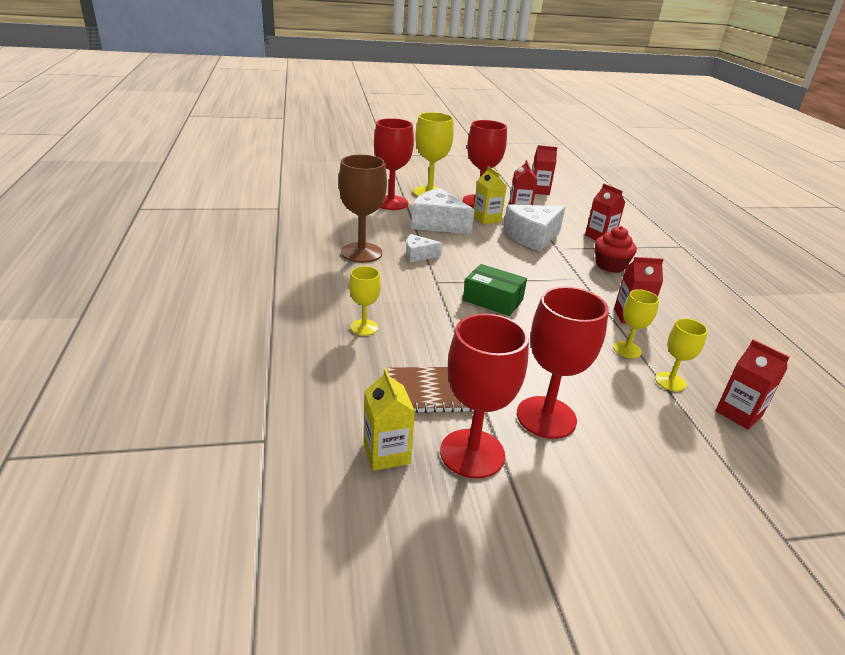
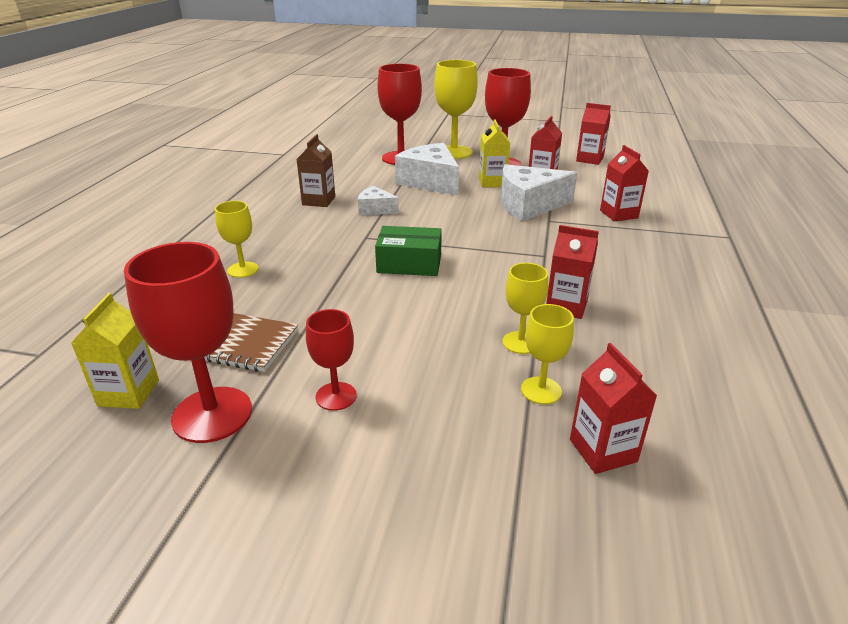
camera: 25 degrees right, 0 degrees up
brown goblet [339,155,387,263] -> brown carton [296,134,335,207]
green box [463,264,527,316] -> green box turned 45 degrees counterclockwise [375,226,442,276]
red goblet [517,286,609,439] -> red goblet [306,309,357,411], size x0.55
red cupcake [595,226,637,273] -> none

